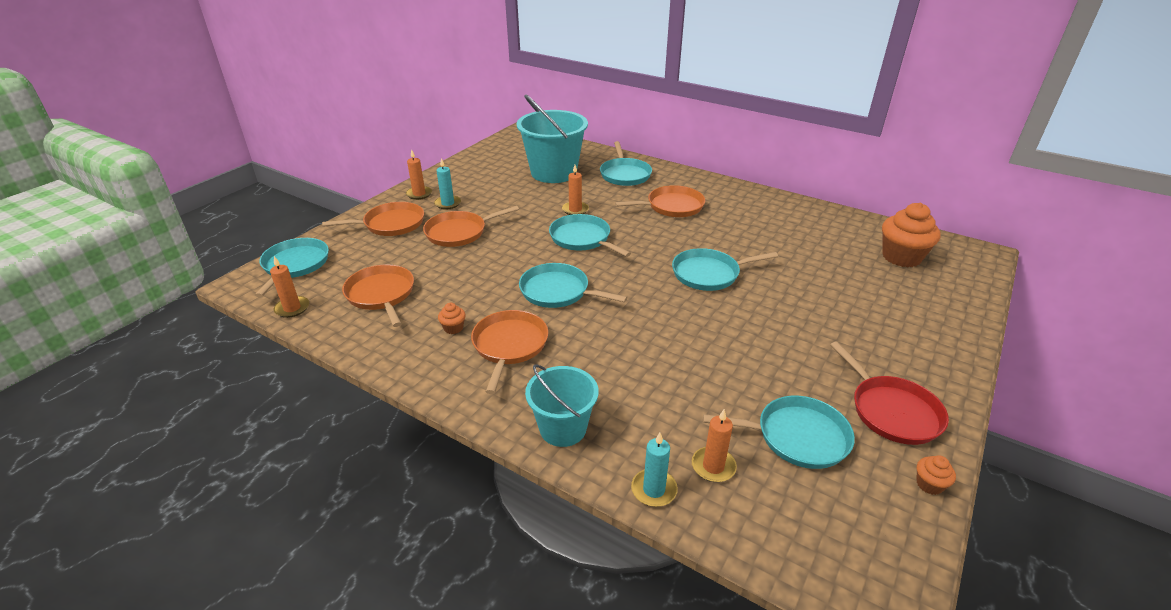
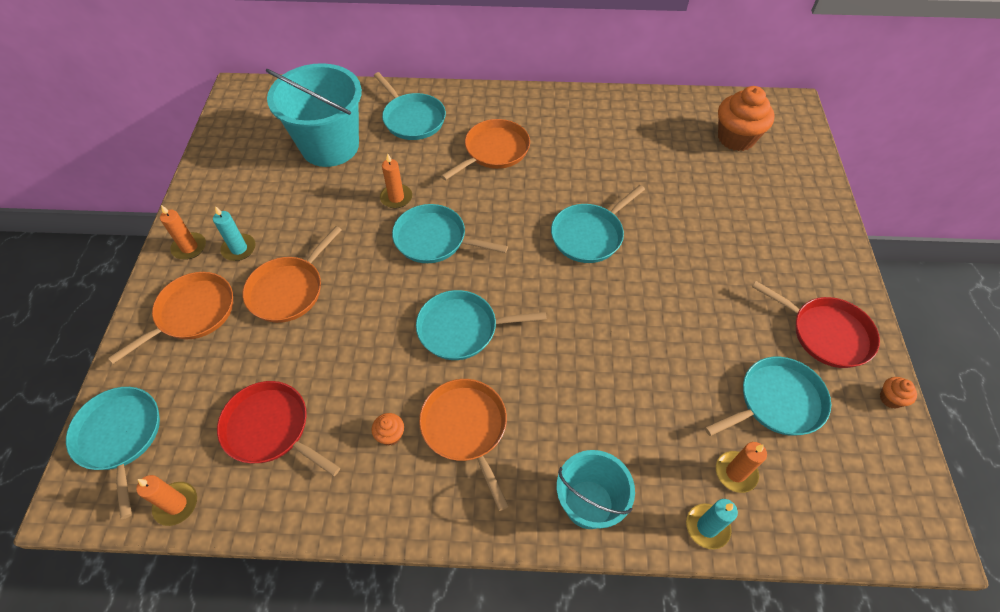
camera: 30 degrees left, 20 degrees up
orange pan [342,264,414,327] -> red pan [217,381,340,476]

